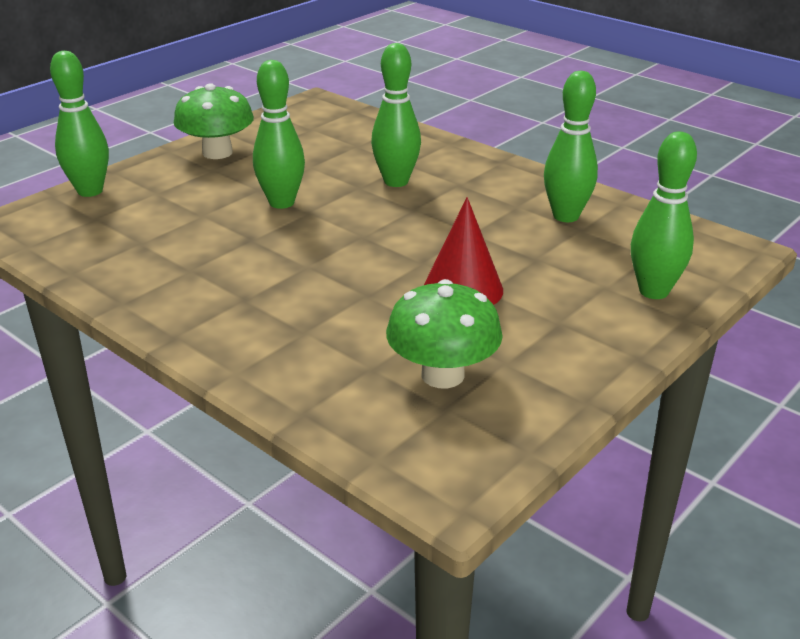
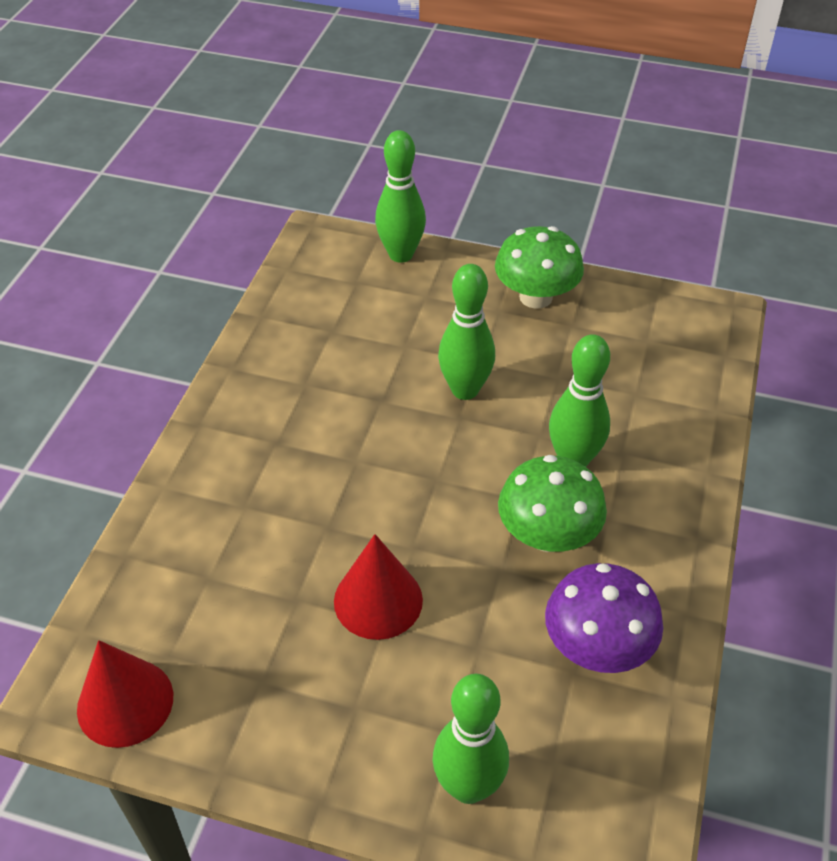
camera: 65 degrees right, 15 degrees up
green mushroom [386,279,503,388] -> green mushroom moved to [498,455,607,552]
green bowling pin [544,71,598,222] -> purple mushroom [545,563,663,673]
none -> red cone [77,640,173,748]

